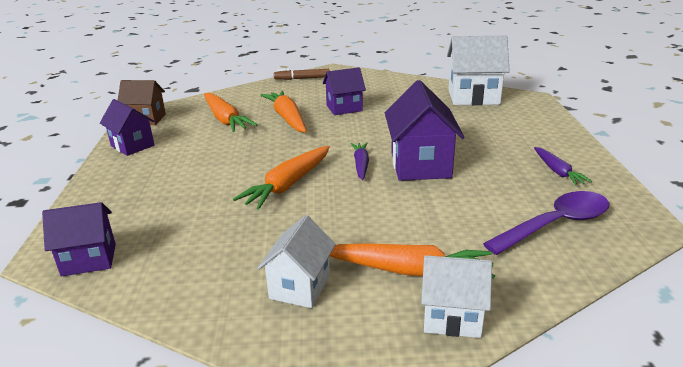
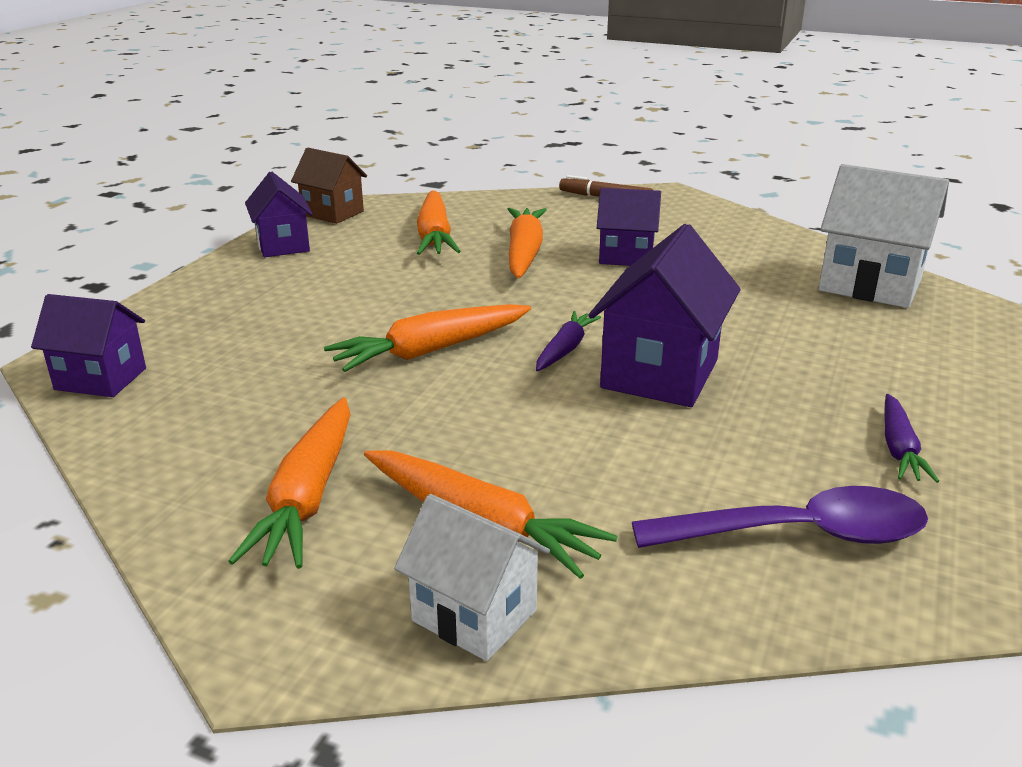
camera: 25 degrees right, 0 degrees up
white house [257,215,336,308] -> orange carrot [228,397,351,569]

